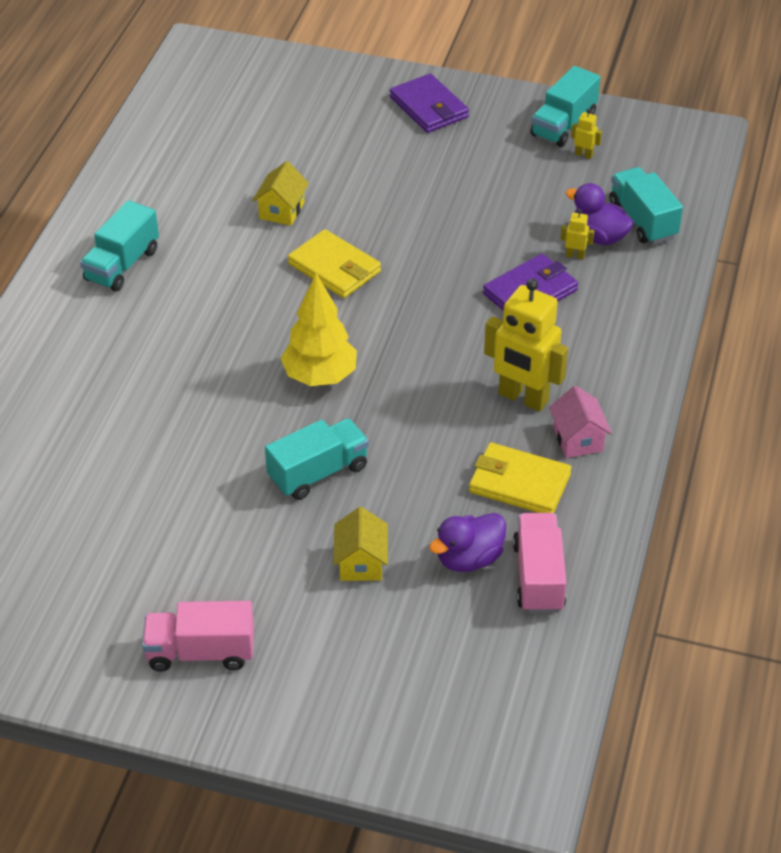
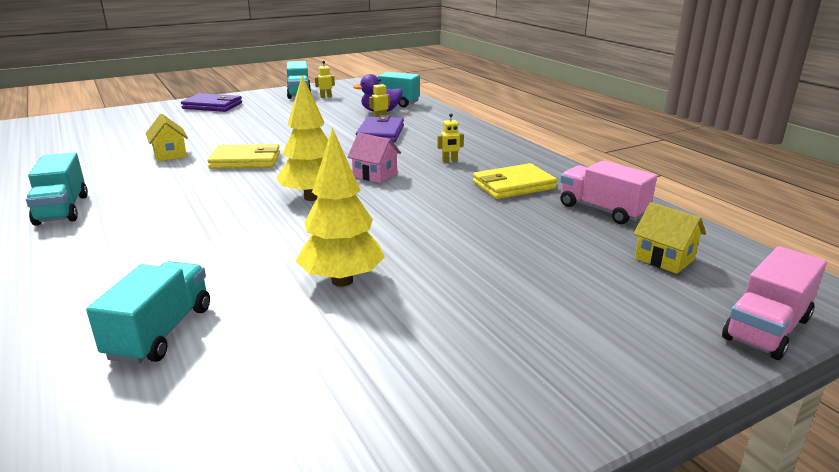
camera: 45 degrees left, 20 degrees down
pink truck [142,601,254,671] -> pink truck moved to [722,246,827,360]
turquoise truck [265,418,369,500] -> turquoise truck moved to [86,261,210,364]
yellow house [333,507,388,581] -> yellow house moved to [634,202,706,274]
purple duck [429,513,506,572] -> none
yellow robot [484,279,568,412] -> yellow robot [437,113,464,163], size x0.41
pink house [549,386,612,458] -> pink house moved to [347,133,401,183]
none -> yellow tree [296,127,385,287]

